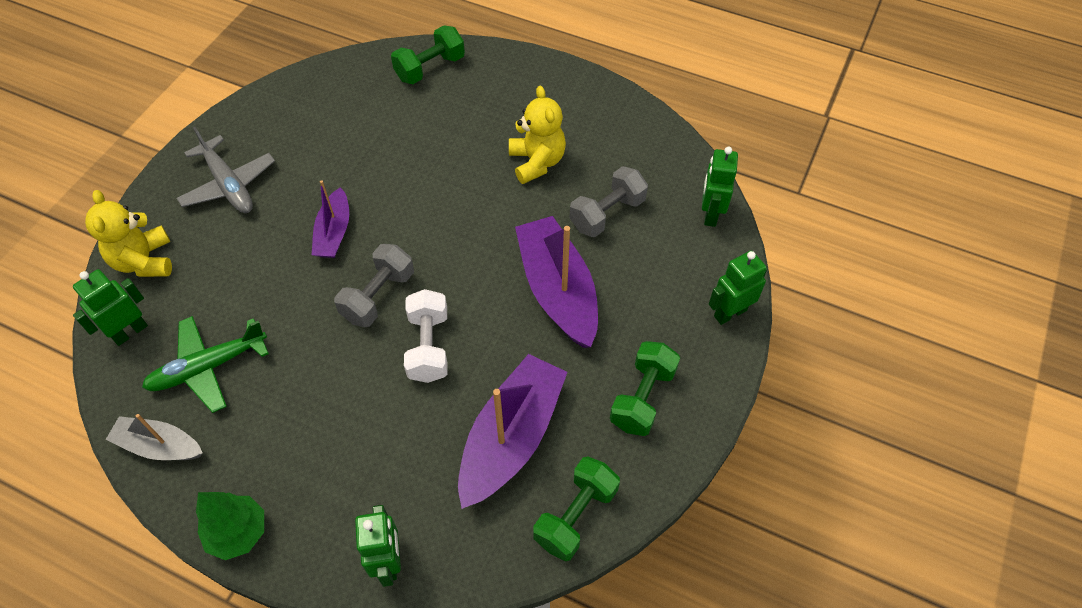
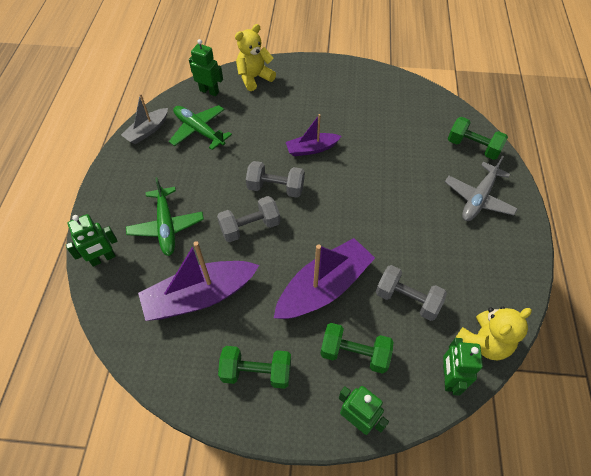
camera: 70 degrees right, 0 degrees up
grey boat [106,414,203,460] -> grey boat turned 135 degrees counterclockwise [121,93,168,144]
grey plane [177,127,275,213] -> grey plane moved to [445,156,518,221]
green tree [196,492,264,560] -> none
white dumbbell [404,289,447,383] -> grey dumbbell [217,196,280,242]
purple boat [458,354,567,509] -> purple boat turned 150 degrees clockwise [138,241,259,321]
yellow teddy bear [509,86,566,184] -> yellow teddy bear moved to [455,307,532,360]
green dumbbell [533,457,620,561] -> green dumbbell moved to [320,323,394,374]
green robot [702,147,738,227] -> green robot turned 75 degrees counterclockwise [443,338,483,396]
none -> green plane [126,177,204,256]

